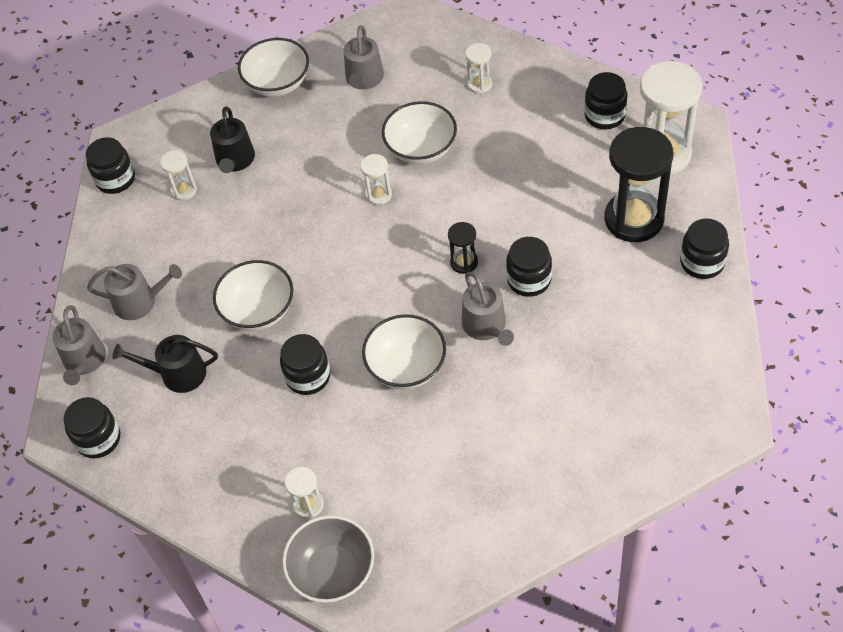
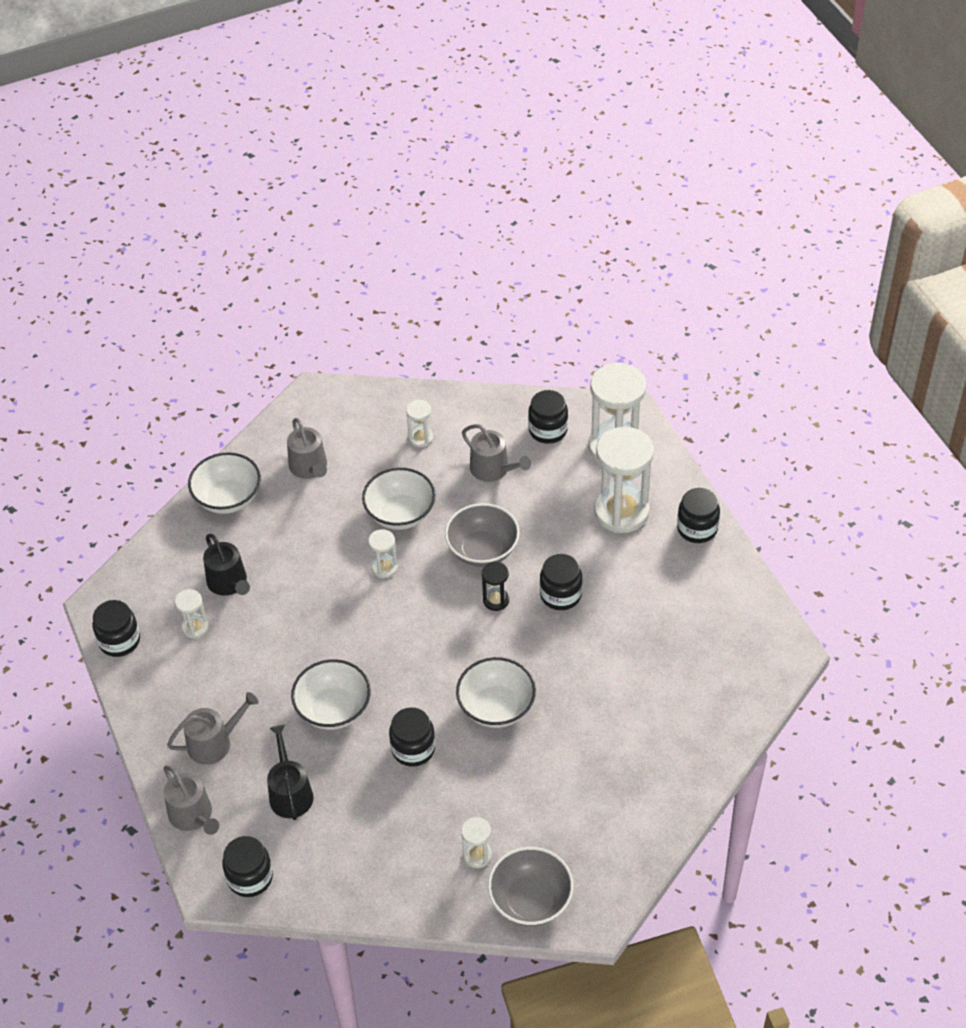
camera: 30 degrees left, 5 degrees down
black watering can [112,335,218,393] -> black watering can turned 105 degrees clockwise [267,725,314,820]
grey watering can [462,272,514,346] -> grey watering can moved to [462,424,531,482]
black hourglass [605,127,673,242] -> white hourglass [594,427,654,533]
none -> grey bowl [445,503,520,567]

